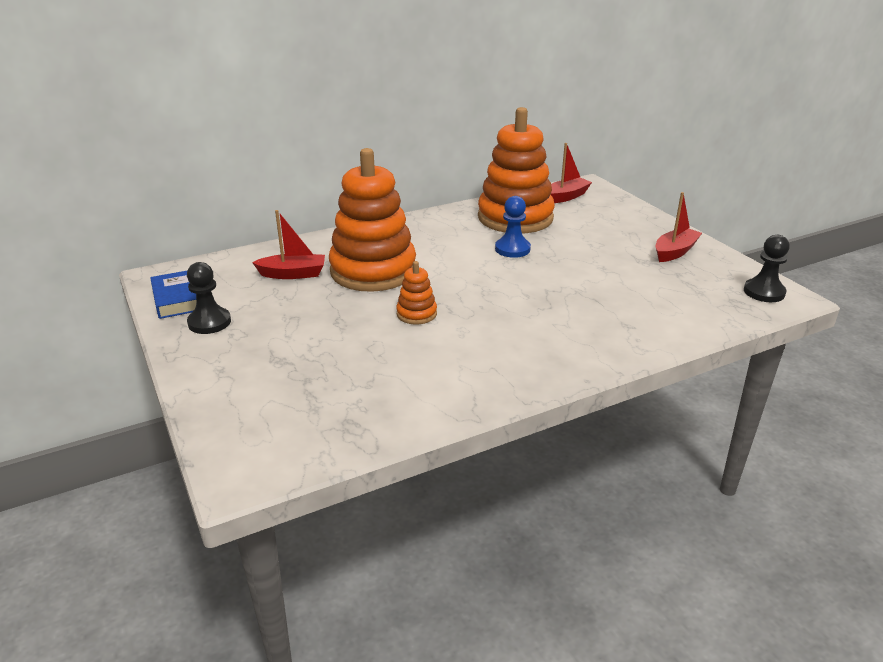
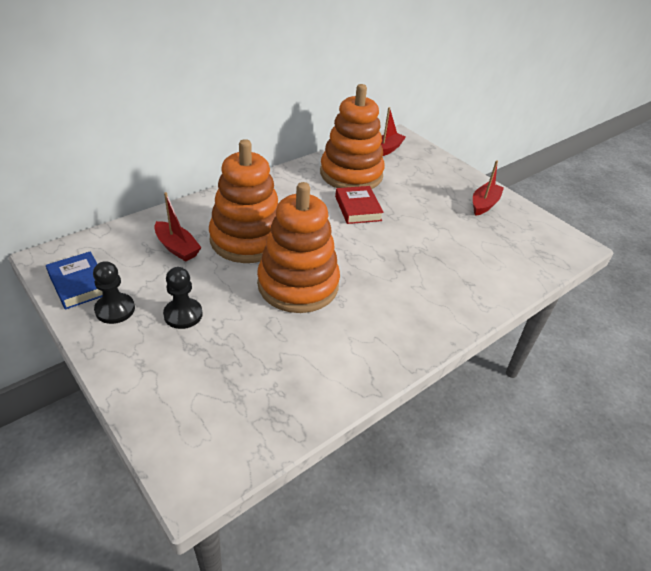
camera: 15 degrees left, 10 degrees up
red boat [252,210,325,279] -> red boat turned 60 degrees clockwise [154,192,202,262]
orange stacking toy [396,261,437,324] -> orange stacking toy [257,182,340,313], size x2.35
blue pawn [495,196,531,258] -> red book [335,186,384,224]
black pawn [744,235,790,302] -> black pawn moved to [163,267,203,329]

